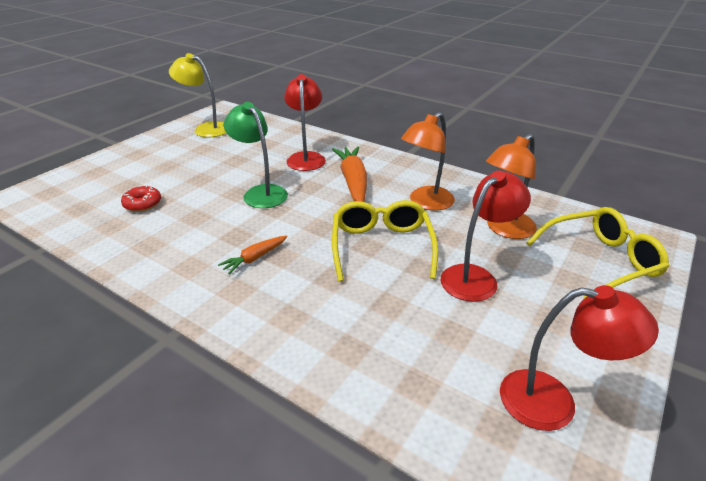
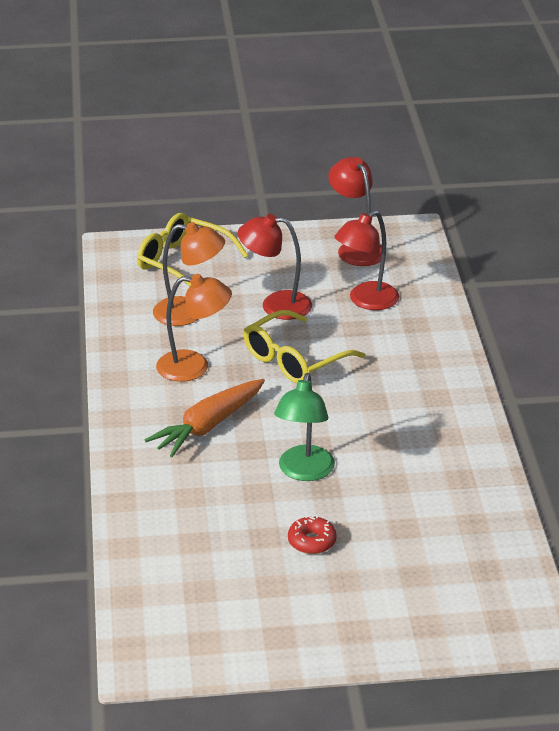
camera: 130 degrees left, 0 degrees up
red donut [121,185,161,212] -> red donut moved to [288,515,337,554]
yellow lamp [169,53,226,137] -> none
orange carrot [218,236,287,274] -> none
red lamp [284,74,326,171] -> red lamp moved to [334,210,399,310]

